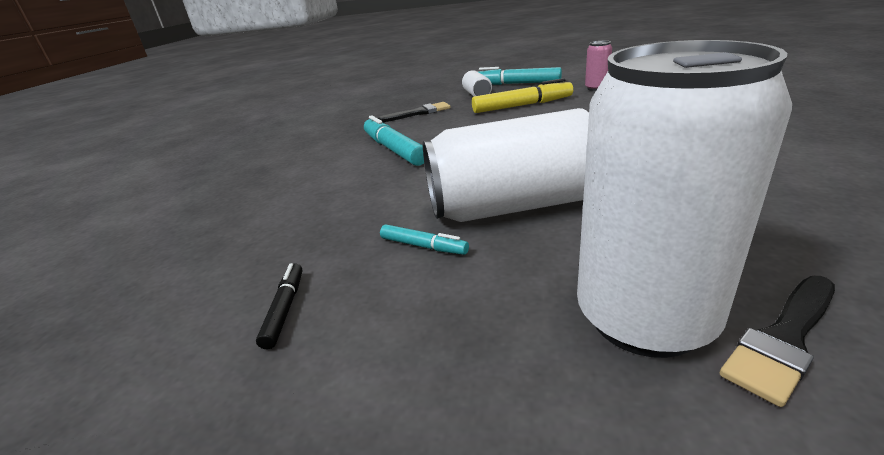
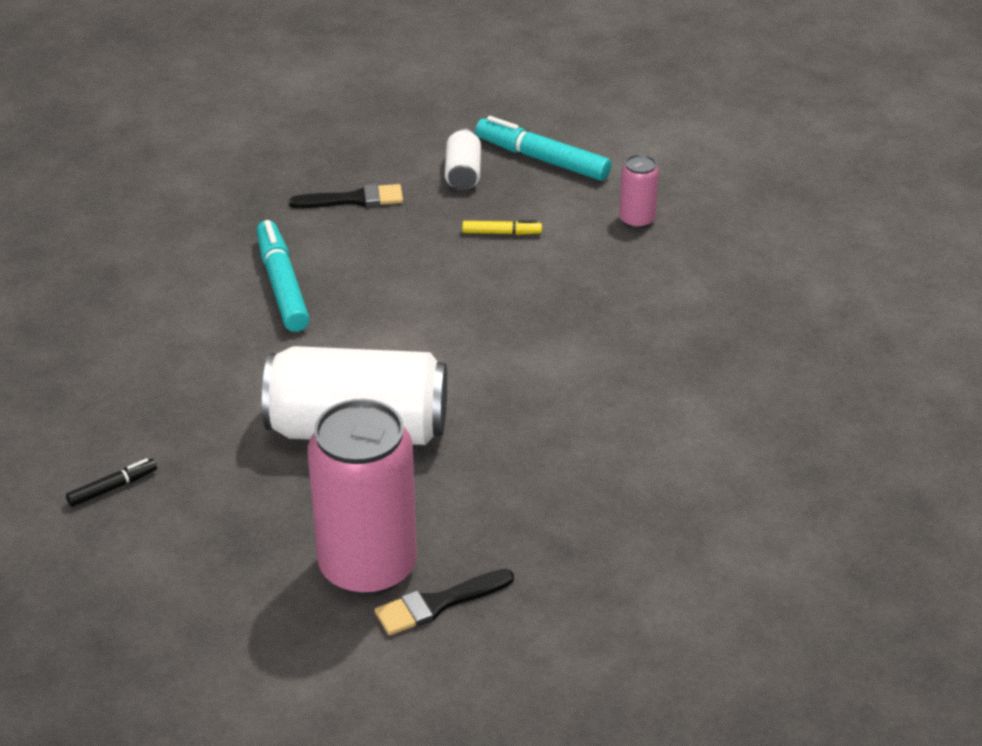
camera: 10 degrees right, 10 degrees up
black marker [256,263,302,349] -> black marker turned 45 degrees clockwise [66,458,157,507]
turquoise marker [380,224,469,255] -> none
yellow marker [472,78,573,113] -> yellow marker [462,220,542,235], size x0.51
white can [577,40,792,358] -> pink can [308,399,417,596]

